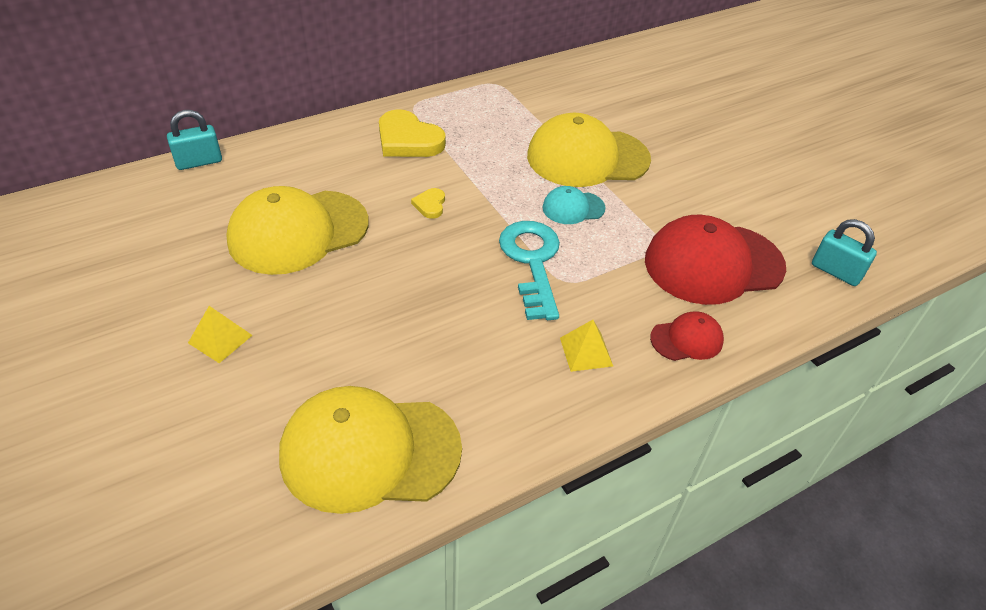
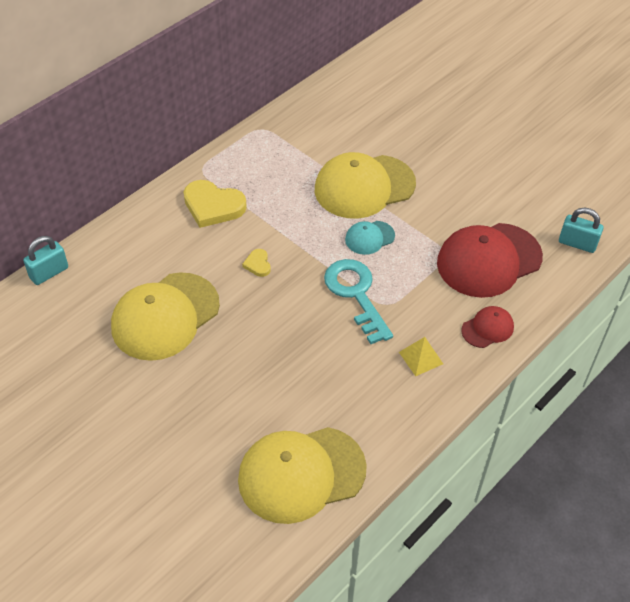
camera: 15 degrees left, 5 degrees up
yellow pyramid [188,306,253,363] -> none

